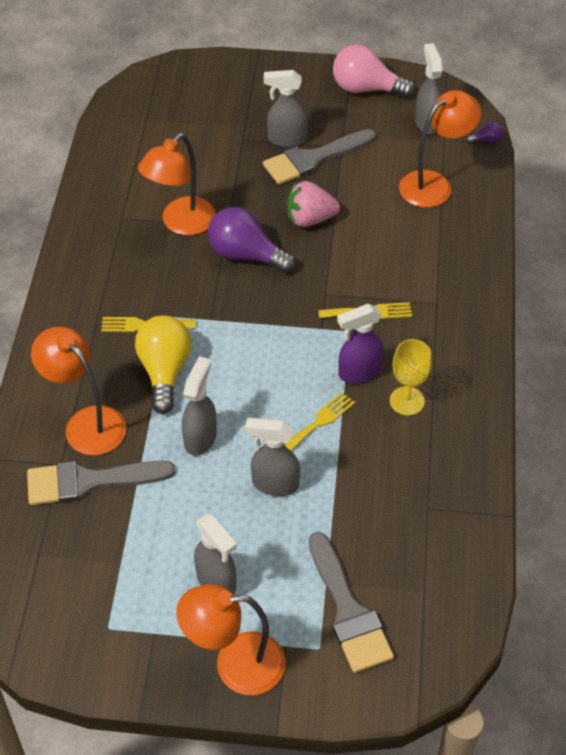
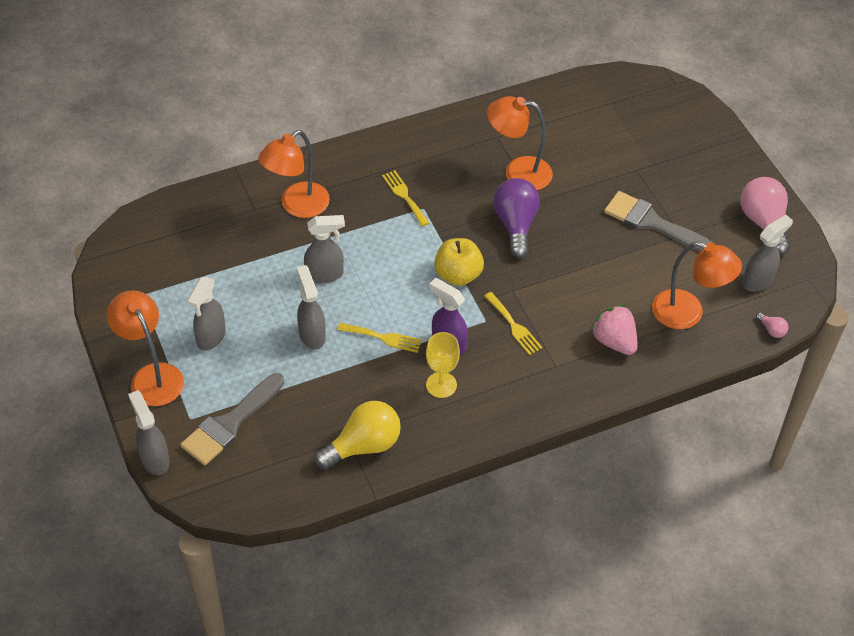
camera: 60 degrees right, 0 degrees up
grey brush [27,461,176,505] -> none
orange lamp [31,327,126,456] -> orange lamp turned 150 degrees counterclockwise [258,130,330,218]
yellow light bulb [135,315,192,414] -> yellow light bulb moved to [315,401,401,470]
grey spray bottle [264,70,308,147] -> grey spray bottle moved to [128,390,170,475]
pink strawberry [287,181,340,227] -> pink strawberry moved to [591,305,637,355]
purple light bulb [466,122,503,144] -> pink light bulb [756,313,788,338]
none -> yellow apple [434,238,484,286]

